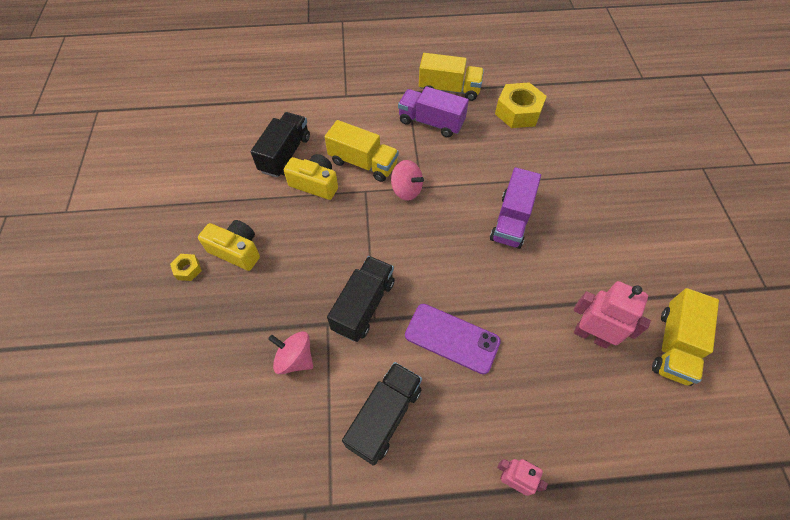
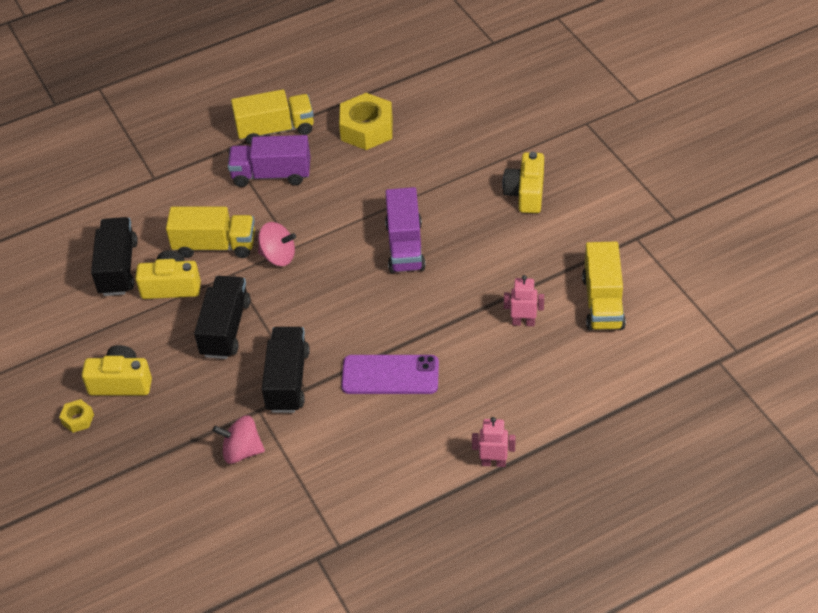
camera: 20 degrees left, 10 degrees down
black truck [342,362,422,466] -> black truck moved to [194,276,251,359]
pink robot [574,281,651,349] -> pink robot [504,275,544,326], size x0.64
none -> yellow camera [502,152,544,213]

